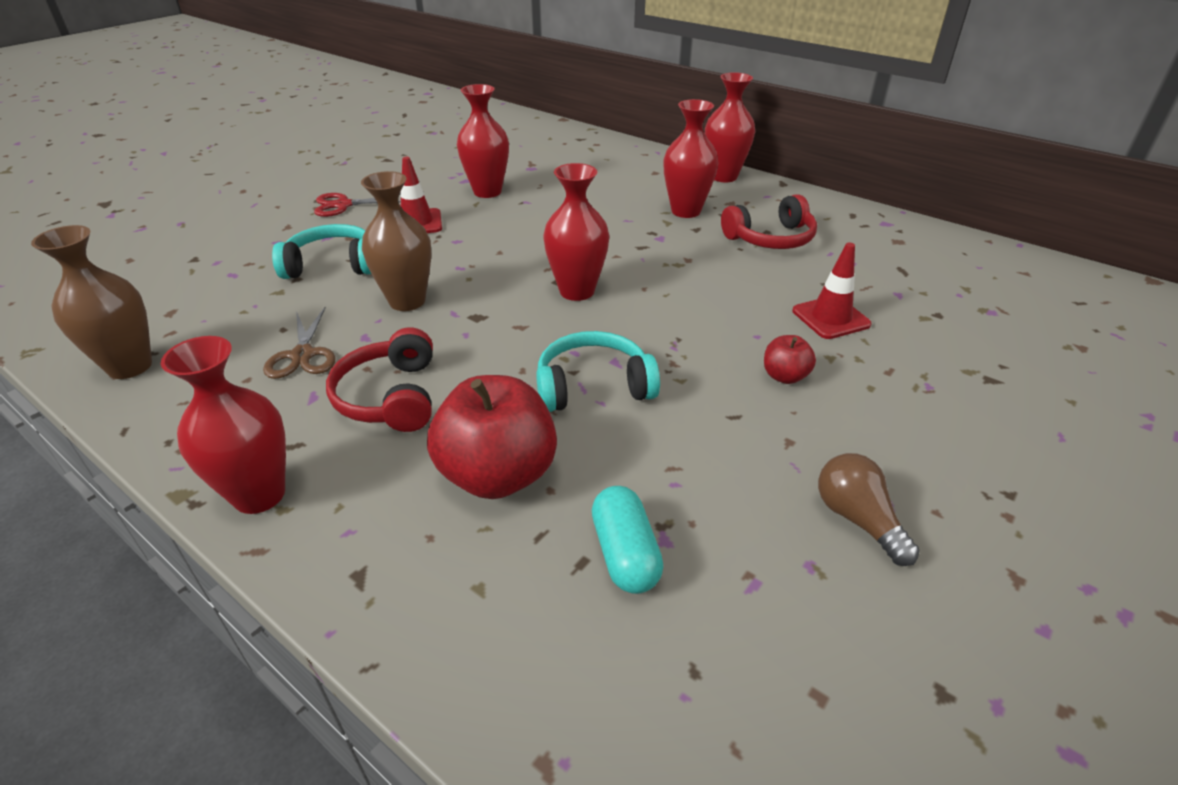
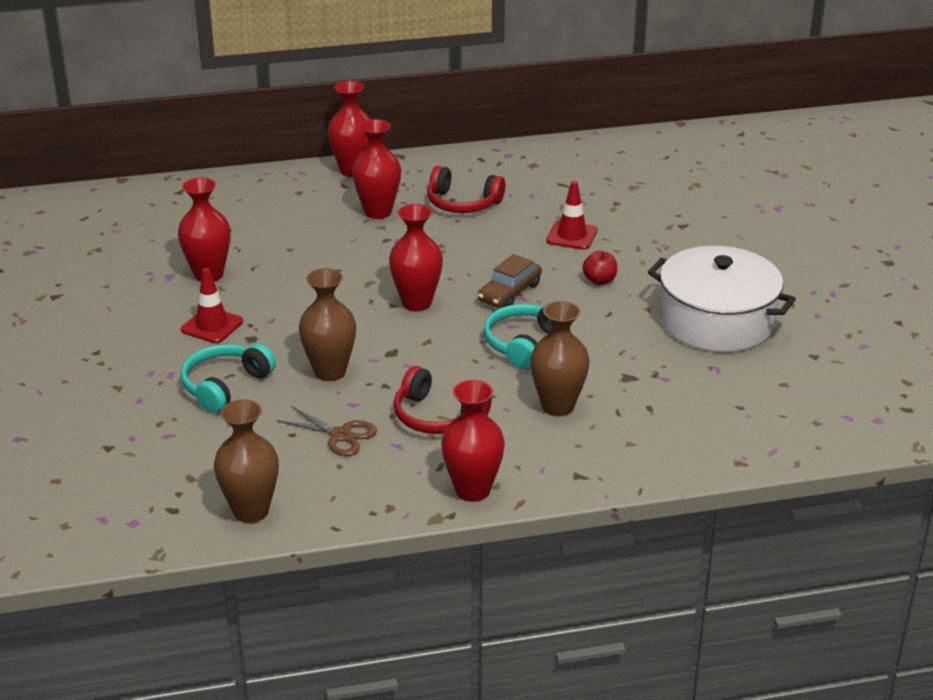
camera: 50 degrees left, 5 degrees down
red scissors [314,193,401,217] -> none
red apple [427,375,557,499] -> brown vase [530,301,590,416]
turquoise capsule [592,486,664,594] -> none
red headphones [721,194,817,249] -> red headphones turned 90 degrees clockwise [427,166,505,213]
brown light bulb [818,453,920,566] -> white pot [648,246,796,352]
none -> brown car [478,254,542,308]

